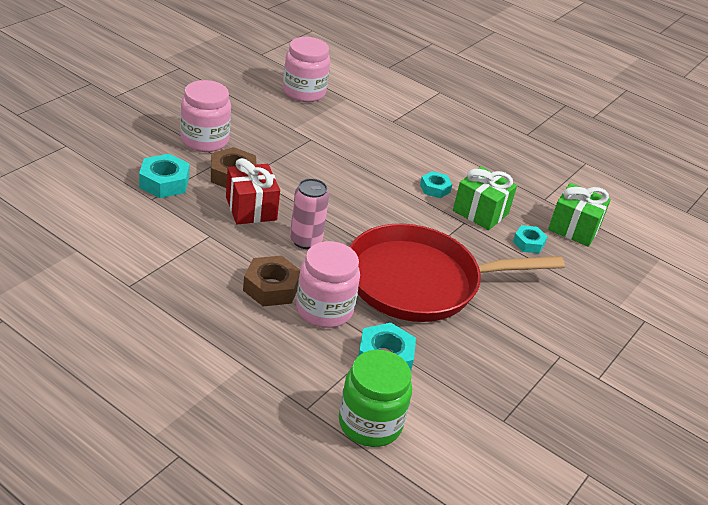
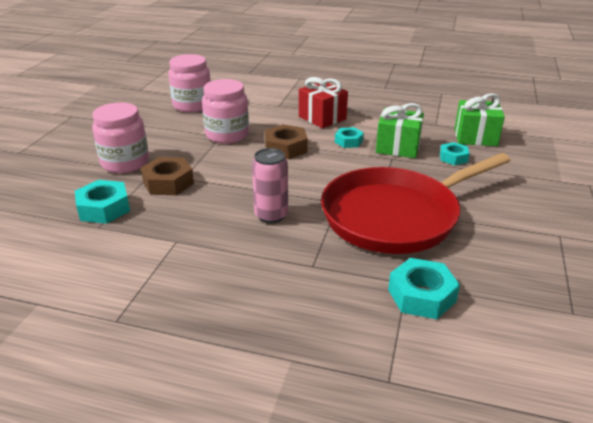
camera: 15 degrees left, 5 degrees down
red gift [226,158,280,224] -> red gift moved to [299,77,348,128]
brown nut [243,256,300,307] -> brown nut moved to [264,124,308,159]
pink jar [296,241,360,328] -> pink jar moved to [202,79,249,144]
green jar [339,350,412,447] -> none

